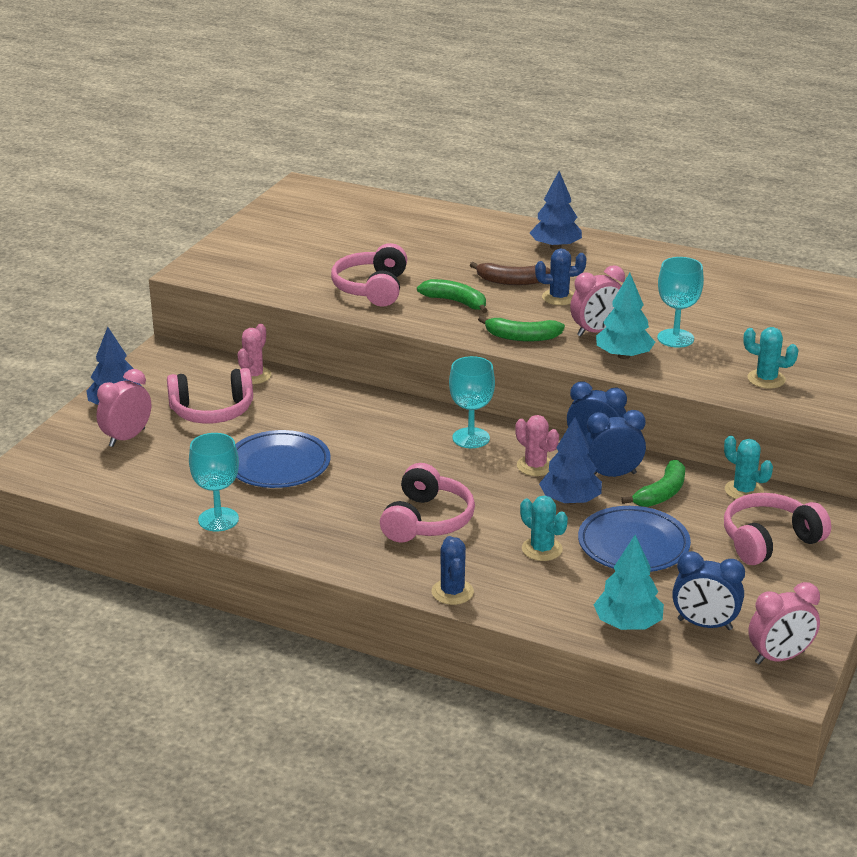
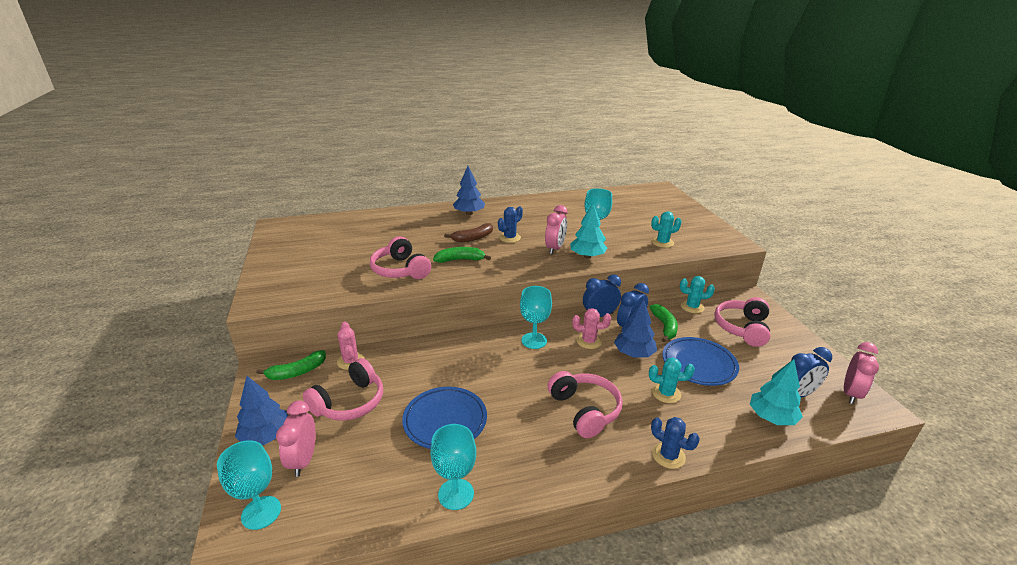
camera: 40 degrees left, 0 degrees up
green banana [478,316,565,342] -> green banana moved to [256,350,326,380]
none -> turquoise goblet [217,440,281,530]

